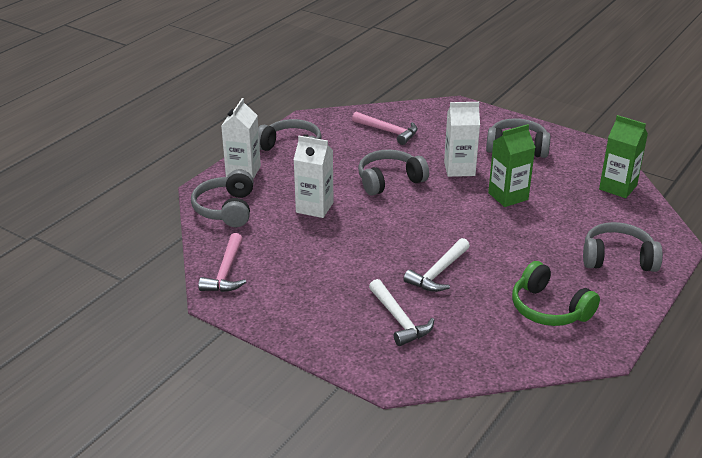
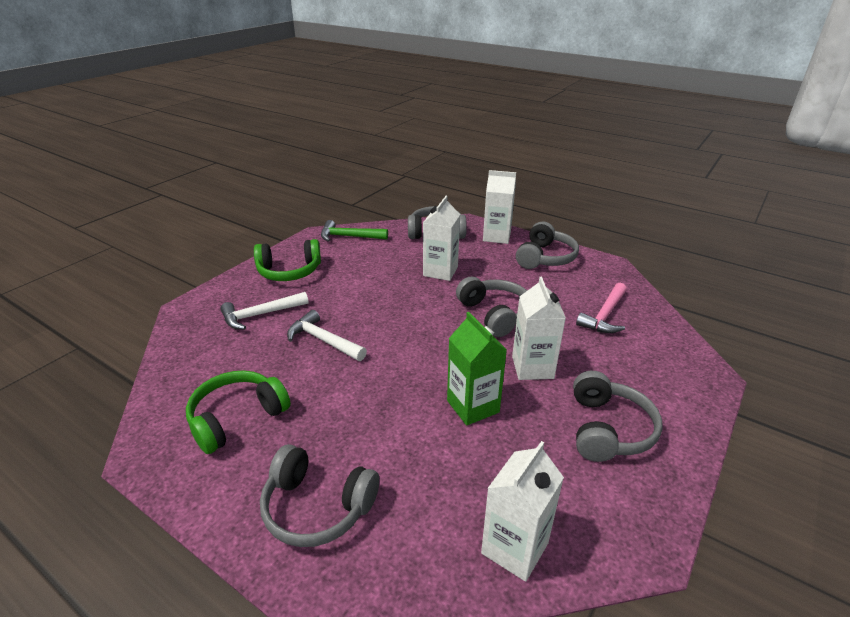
camera: 90 degrees right, 0 degrees up
pink hammer [199,233,246,292] -> green hammer [321,220,388,242]
grey headphones [583,222,663,272] -> grey headphones turned 105 degrees clockwise [260,444,379,547]
green carton [599,115,648,198] -> white carton [481,441,564,582]
none -> green headphones [254,239,321,281]

